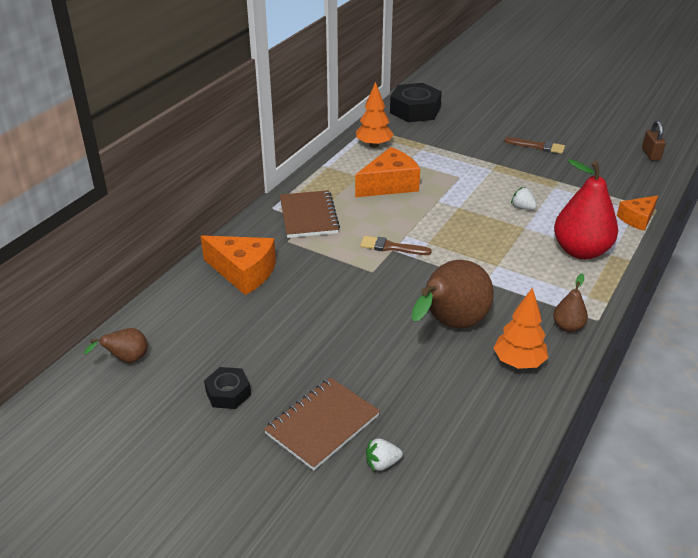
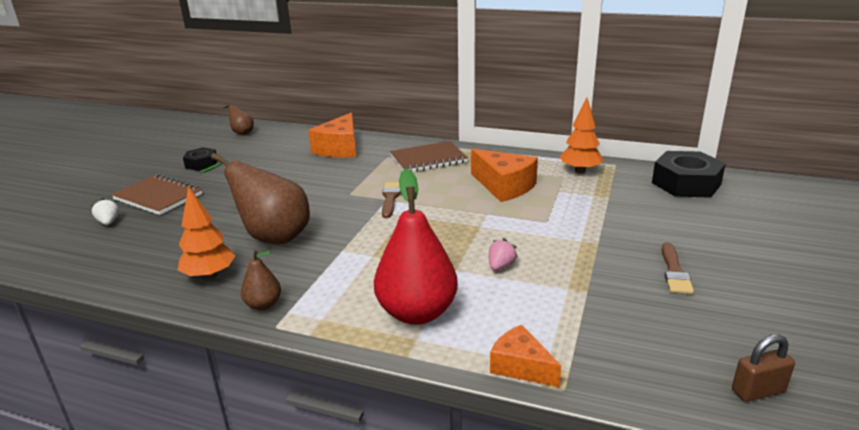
camera: 80 degrees right, 10 degrees down
white strawberry [511,187,537,210] -> pink strawberry [489,238,518,271]

